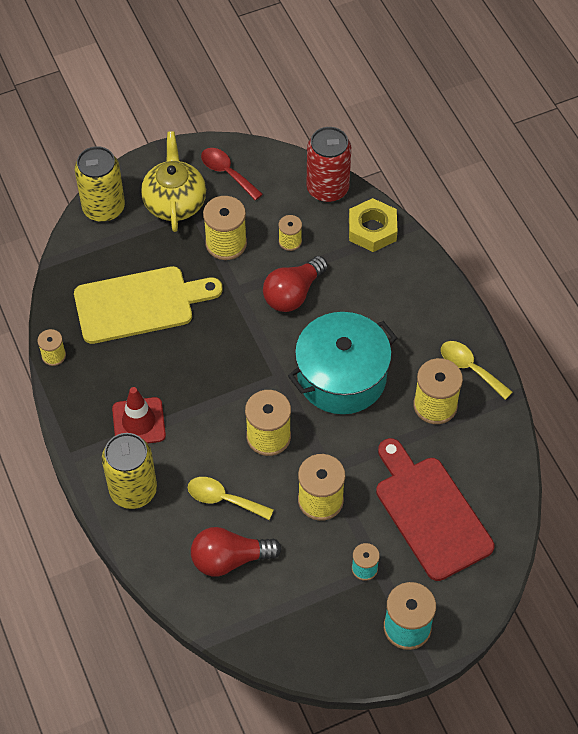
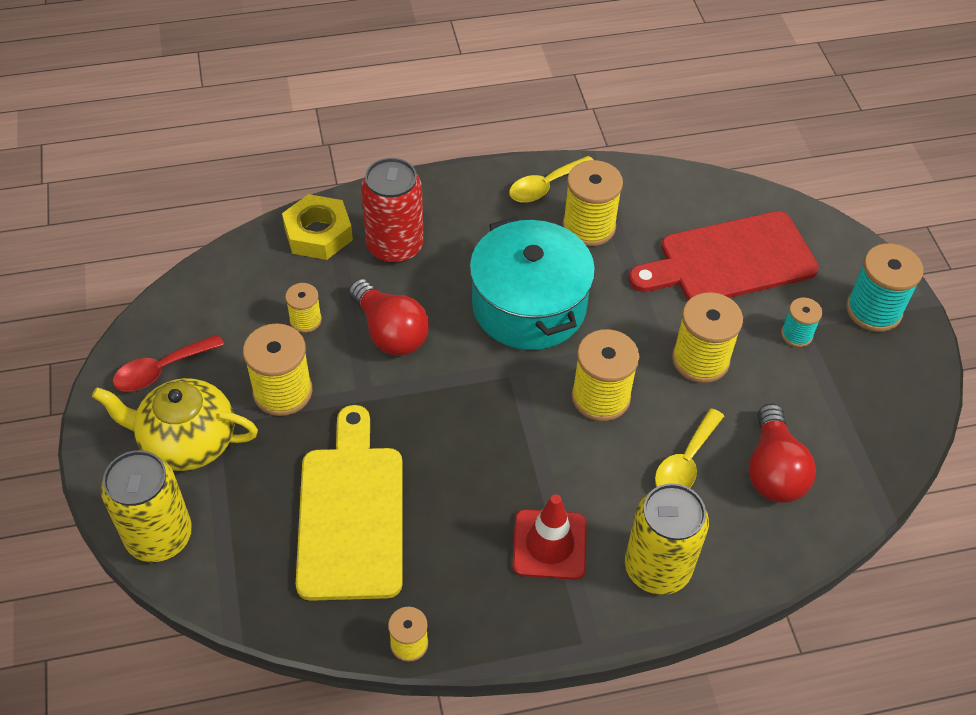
camera: 80 degrees left, 5 degrees down
red can [306,127,351,202] -> red can moved to [361,158,424,263]

